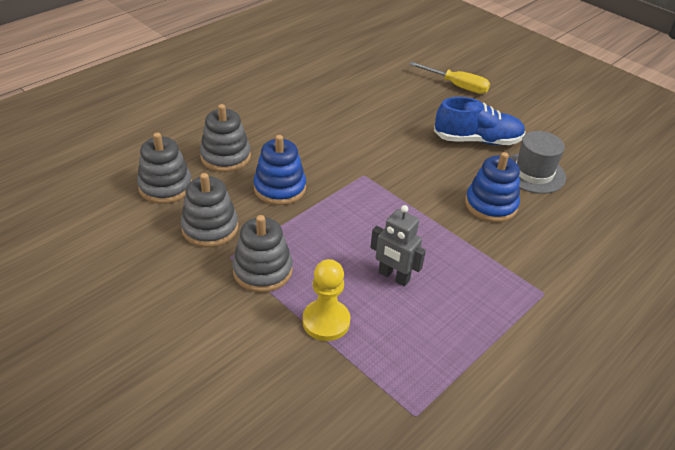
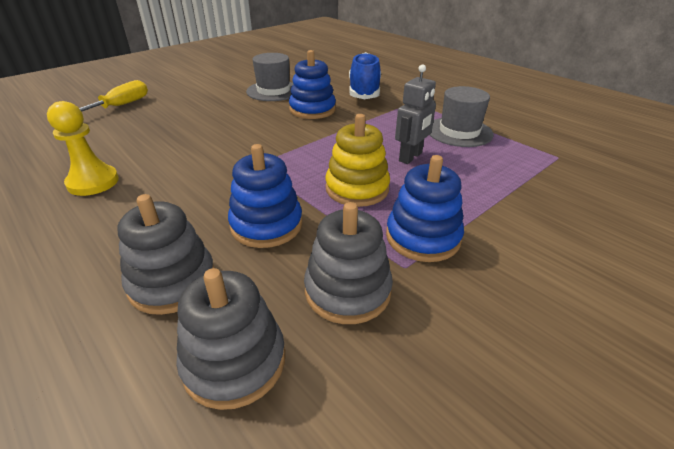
camera: 85 degrees left, 5 degrees down
grey stacking toy [232,215,293,293] -> blue stacking toy [386,155,464,262]
yellow pawn [302,259,350,341] -> yellow pawn moved to [47,101,119,196]
blue shoe [434,97,525,145] -> blue shoe moved to [349,52,381,99]
none -> yellow stacking toy [325,114,390,207]
none -> grey hat [430,86,494,147]

